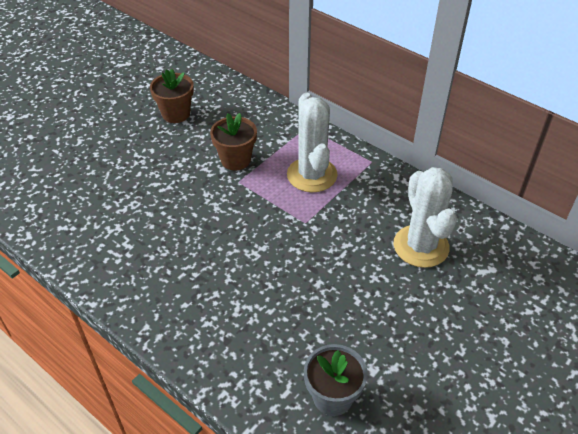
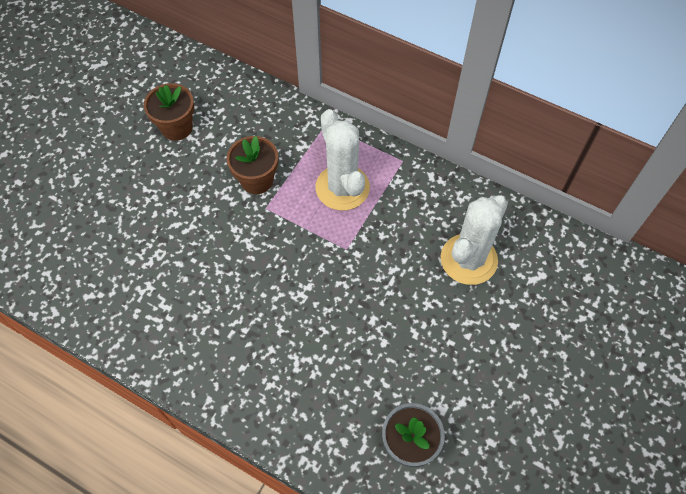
camera: 10 degrees left, 15 degrees up
white cactus [393,167,457,268] -> white cactus turned 60 degrees clockwise [441,195,508,285]

